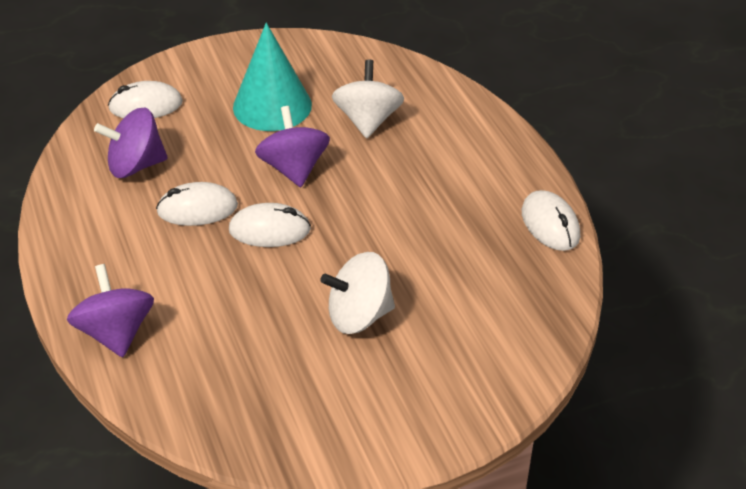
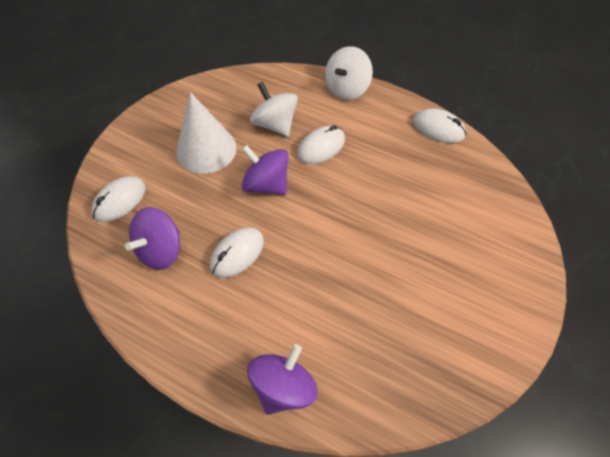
camera: 40 degrees left, 15 degrees up
purple spinning top [67,264,154,357] -> purple spinning top turned 90 degrees clockwise [247,344,317,415]
white mouse [229,203,311,247] -> white mouse moved to [297,125,345,164]
turquoise cone [233,23,312,131] -> white cone [176,92,237,174]
white spinning top [320,252,395,334] -> white spinning top moved to [325,46,373,100]

